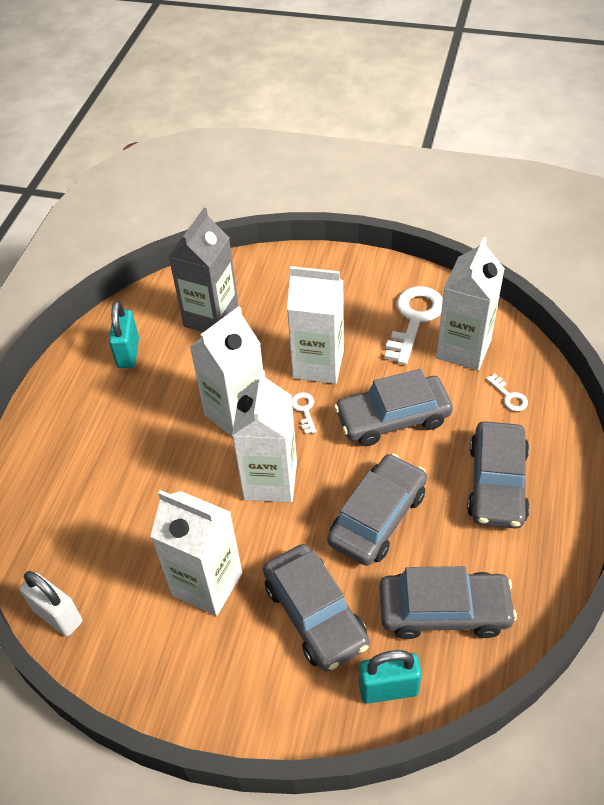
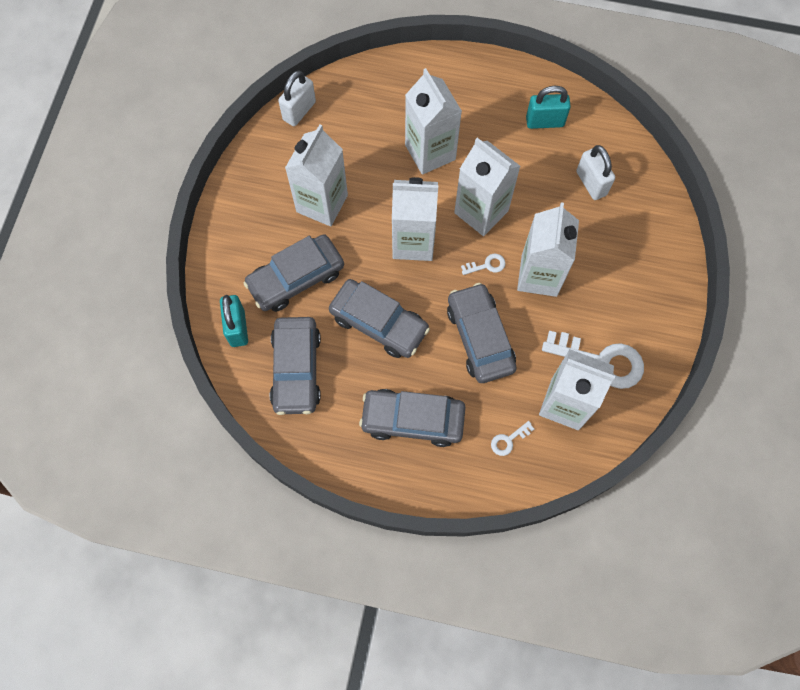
camera: 85 degrees right, 20 degrees up
grey carton [168,208,239,332] -> white padlock [576,145,615,200]
none -> white carton [405,68,462,175]

